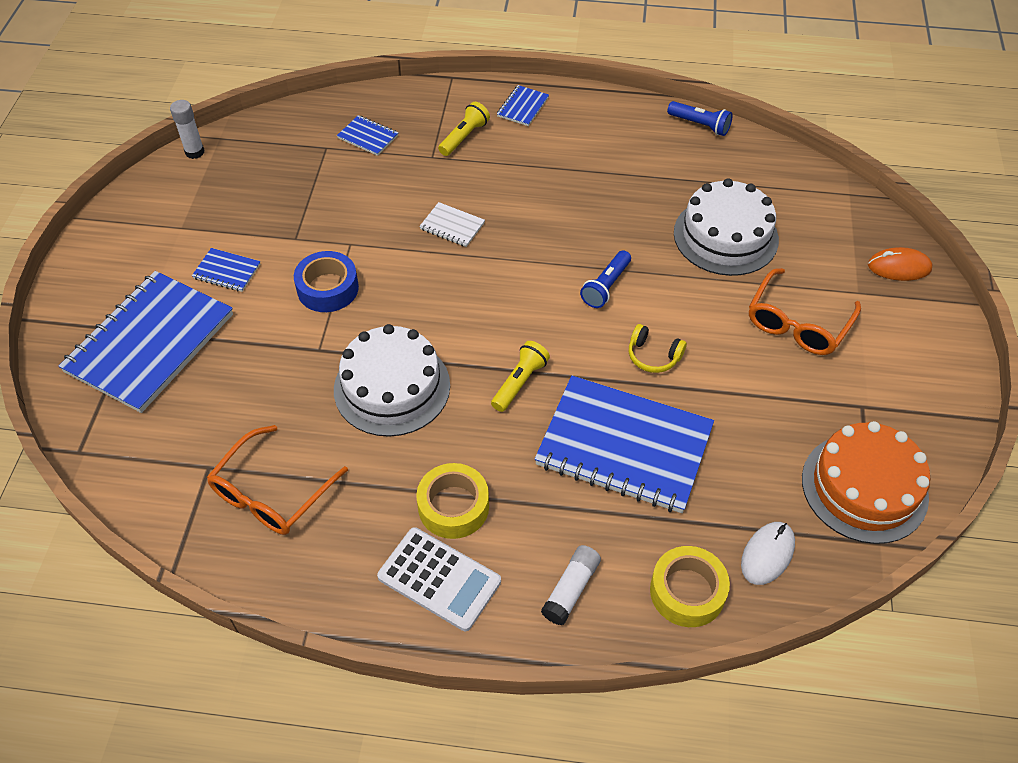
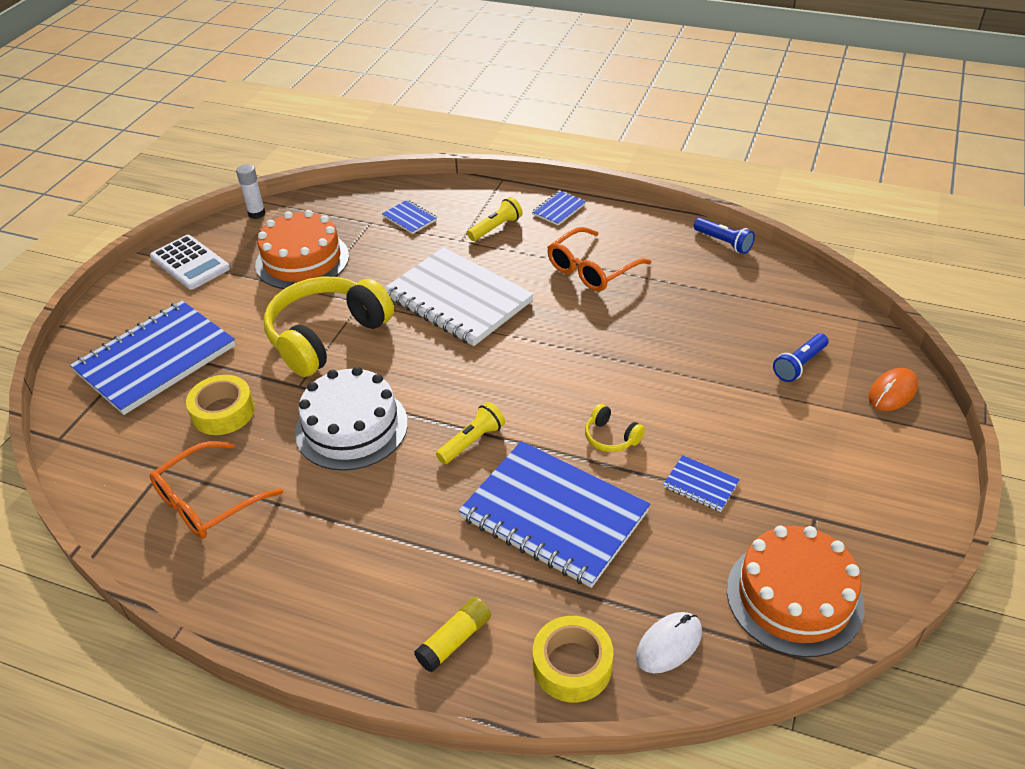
camera: 15 degrees right, 10 degrees down
blue notebook [192,248,260,292] -> blue notebook moved to [663,455,740,512]
blue tape [294,251,359,312] -> yellow headphones [264,277,394,377]
white calculator [377,527,501,631] -> white calculator moved to [150,235,230,290]
yellow tape [416,463,489,539] -> yellow tape moved to [186,375,255,435]
white notebook [419,202,485,247] -> white notebook [384,247,534,346], size x2.42
white glue stick [541,545,601,626] -> yellow glue stick [414,597,491,672]
blue flashlight [580,250,631,308] -> blue flashlight moved to [773,333,828,382]
white cake [674,178,779,276] -> none
orange glasses [749,268,861,355] -> orange glasses moved to [547,227,651,292]
orange mouse [868,247,932,281] -> orange mouse turned 60 degrees counterclockwise [868,368,918,411]
none -> orange cake [255,210,349,289]

